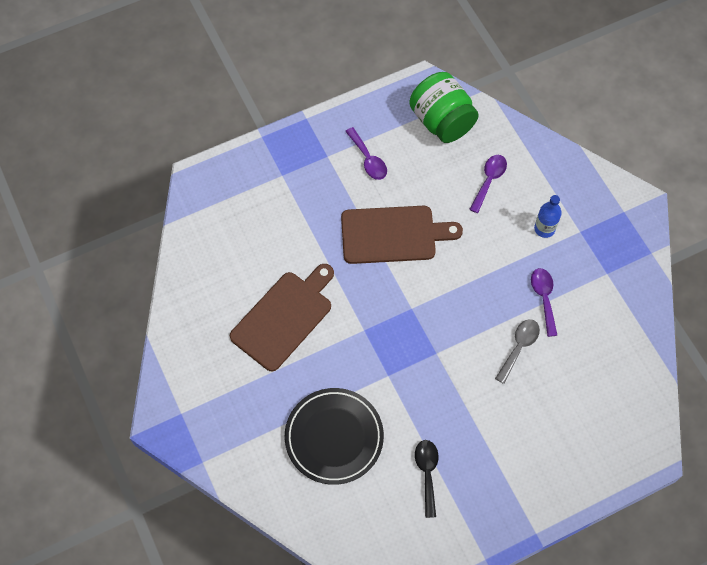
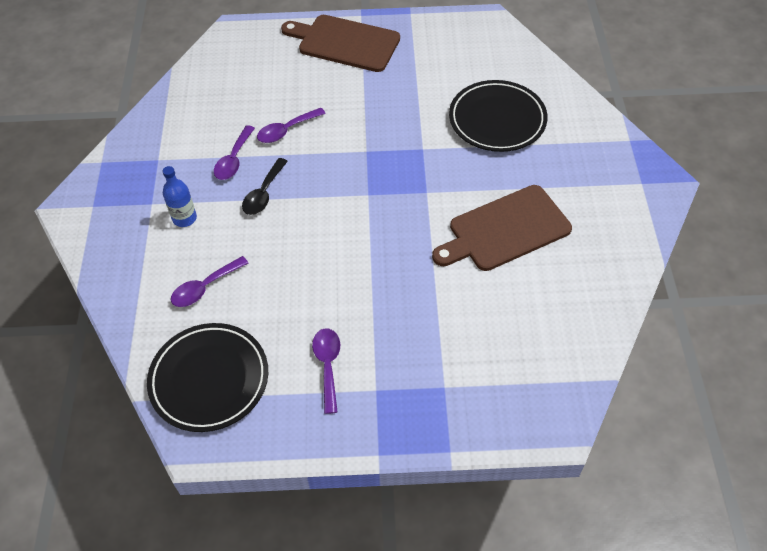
camera: 155 degrees left, 10 degrees down
brown cutting board [341,206,463,264] -> brown cutting board moved to [281,15,400,72]
green jar [409,72,479,143] -> black plate [147,323,268,432]
black spoon [415,440,439,518] -> black spoon moved to [242,158,288,215]
grey spoon [495,319,540,384] -> purple spoon [257,108,326,143]

